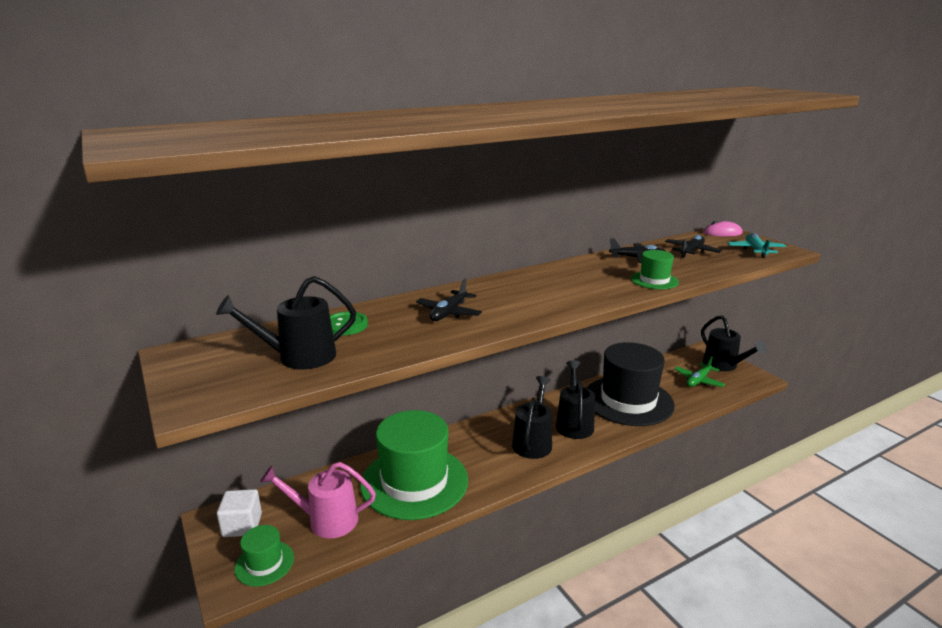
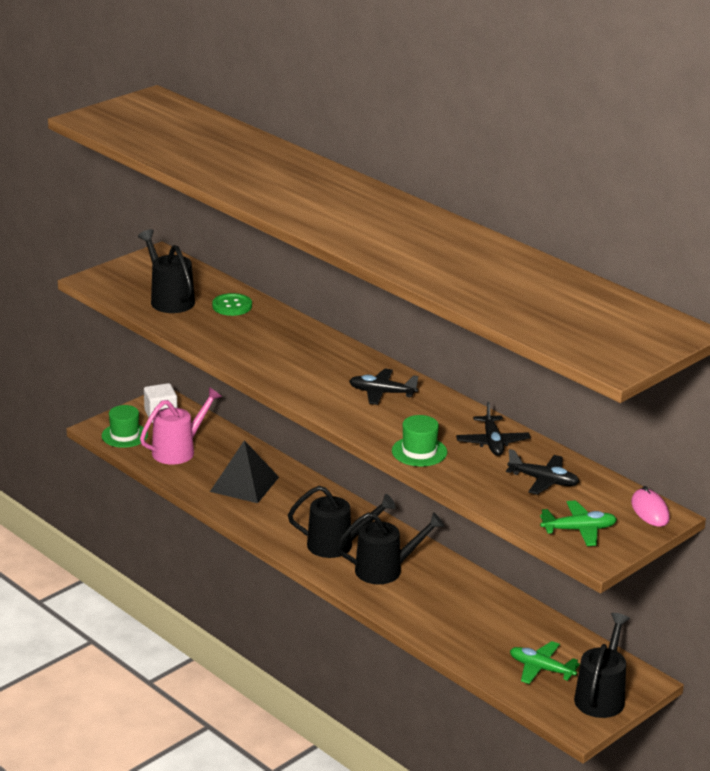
camera: 75 degrees right, 5 degrees up
pink watering can [260,462,376,538] -> pink watering can turned 60 degrees clockwise [140,387,222,465]
green hat [360,410,468,520] -> black pyramid [210,440,279,503]
black plane [416,279,482,321] -> black plane moved to [349,369,418,405]
black hat [587,342,675,426] -> none
black watering can [701,315,767,371] -> black watering can turned 150 degrees clockwise [574,613,630,718]
turquoise plane [727,233,787,258] -> green plane [540,500,617,546]

